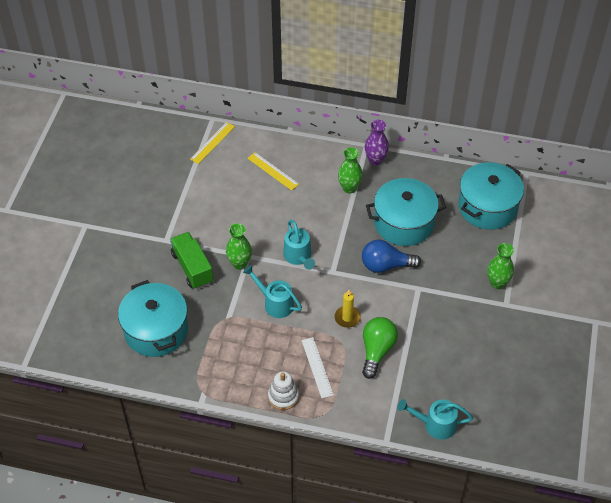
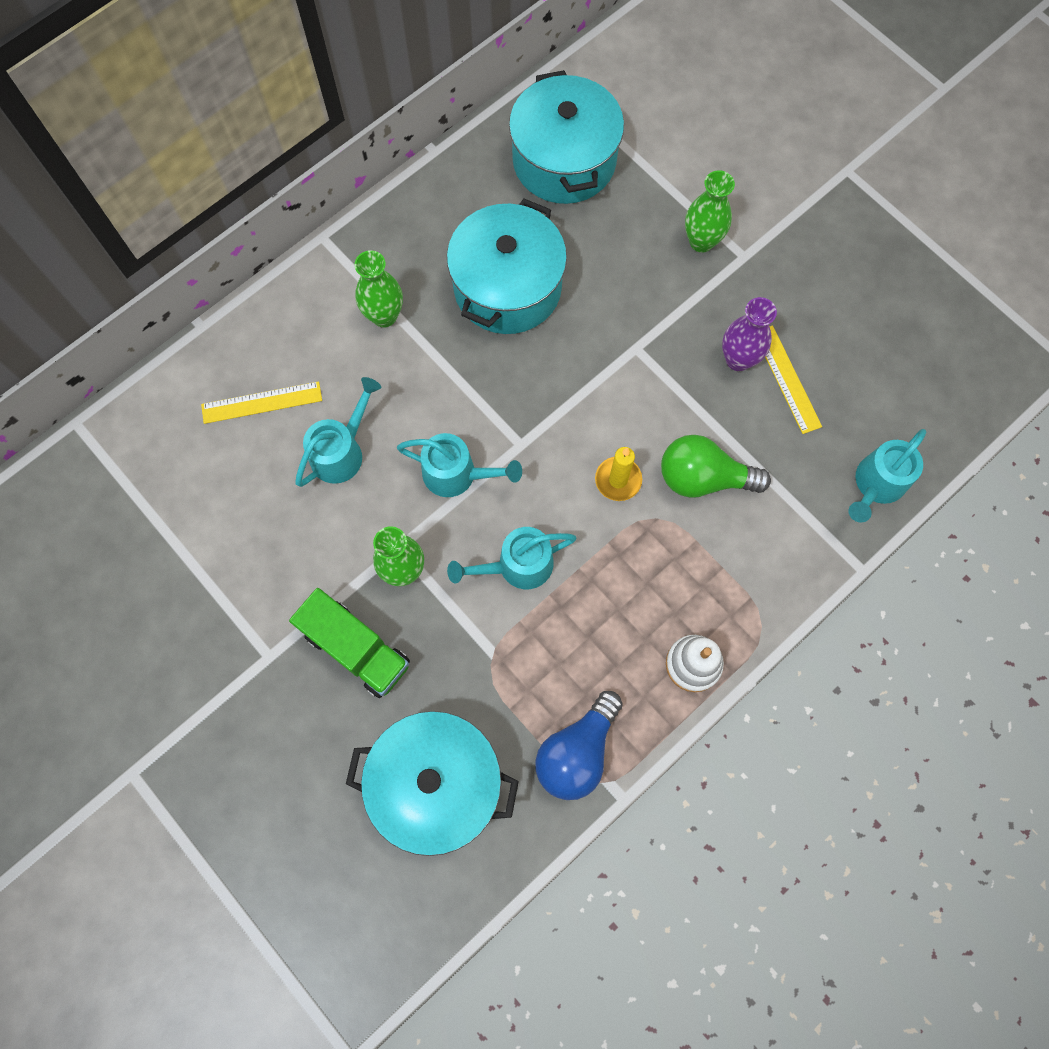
camera: 55 degrees left, 20 degrees up
green truck [170,232,213,289] -> green truck turned 150 degrees counterclockwise [289,588,410,698]
yellow ruler [190,122,235,164] -> yellow ruler moved to [765,325,822,434]
white ruler [301,337,334,398] -> none
blue light bulb [362,240,421,273] -> blue light bulb moved to [535,691,623,800]
green light bulb [362,317,398,379] -> green light bulb turned 45 degrees counterclockwise [661,435,771,498]
purple vase [365,120,389,166] -> purple vase moved to [722,297,777,371]
none -> turquoise watering can [295,377,381,487]

